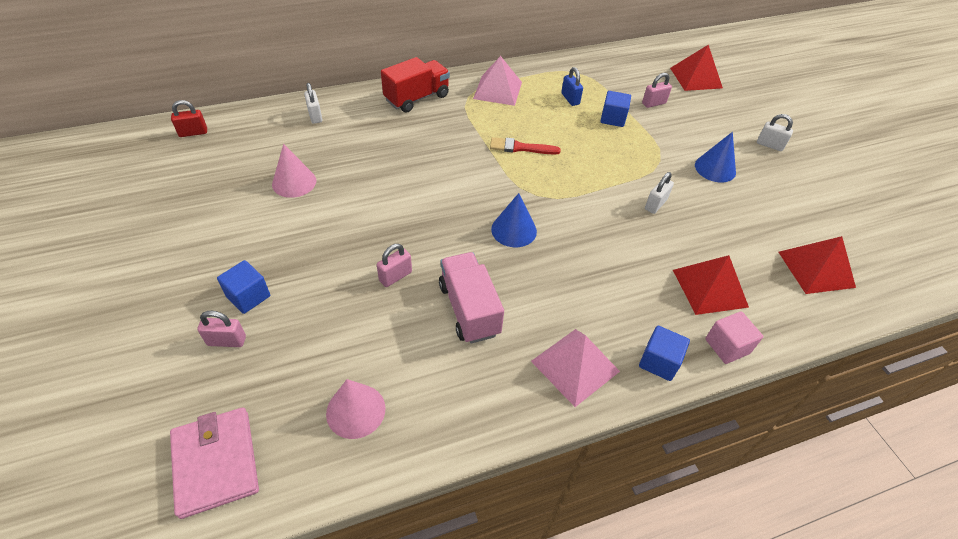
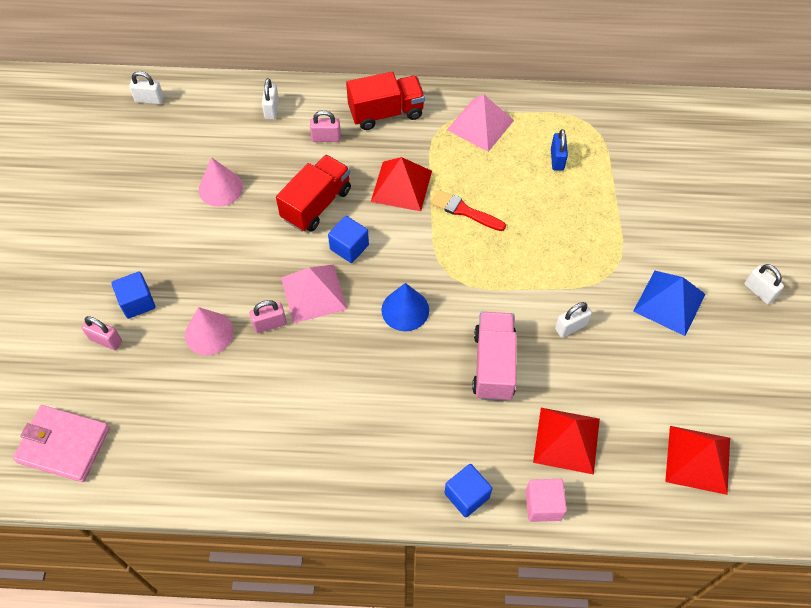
camera: 25 degrees right, 10 degrees up
pink wallet [170,407,259,519] -> pink wallet turned 75 degrees counterclockwise [13,405,110,482]
red padlock [171,100,207,137] -> white padlock [129,71,164,104]
pink cone [326,379,386,439] -> pink cone moved to [185,307,234,355]
pink truck [439,252,504,344] -> pink truck moved to [472,312,517,401]
pink pyramid [531,329,620,407] -> pink pyramid moved to [281,264,347,324]
blue cube [600,91,631,127] -> blue cube moved to [328,216,369,263]
pink padlock [642,73,672,108] -> pink padlock moved to [310,110,341,142]
red pyramid [670,44,723,91] -> red pyramid moved to [371,157,432,211]
blue cone [695,132,736,182] -> blue pyramid [633,271,706,336]
none -> red truck [276,155,351,232]

